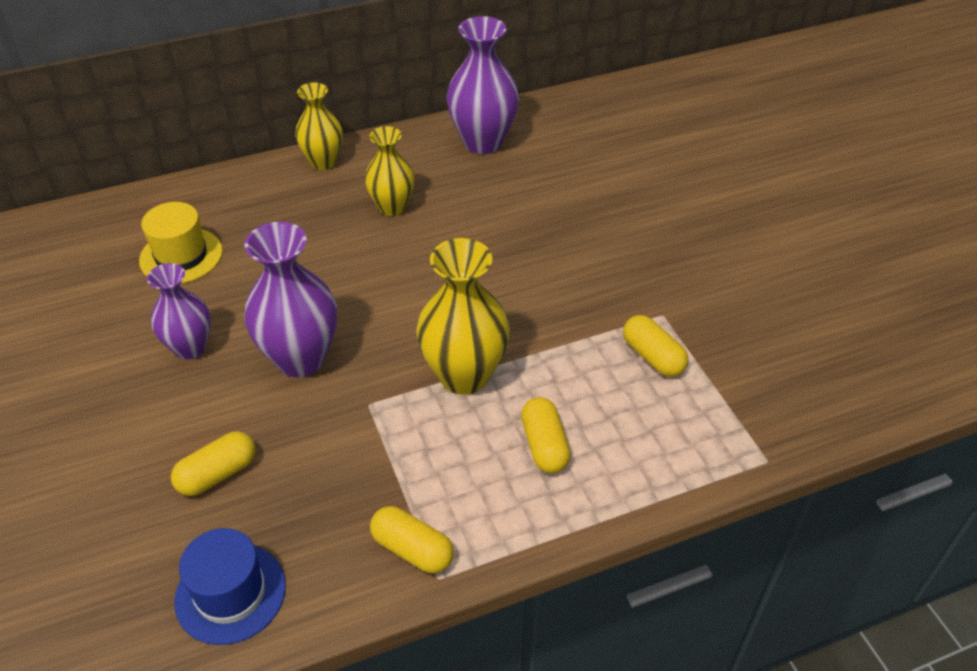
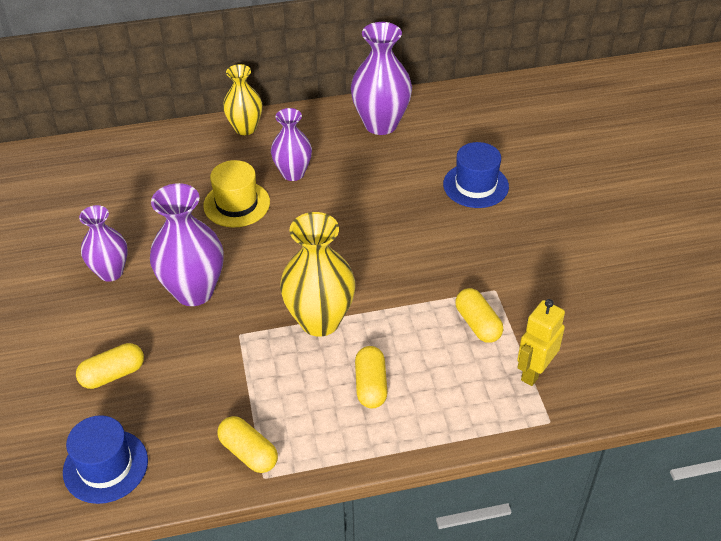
camera: 10 degrees right, 0 degrees up
yellow hat [139,202,223,284] -> yellow hat moved to [203,160,270,227]
yellow vase [365,126,414,216] -> purple vase [271,108,312,181]
none -> blue hat [443,142,509,208]
none -> yellow robot [517,299,565,386]

